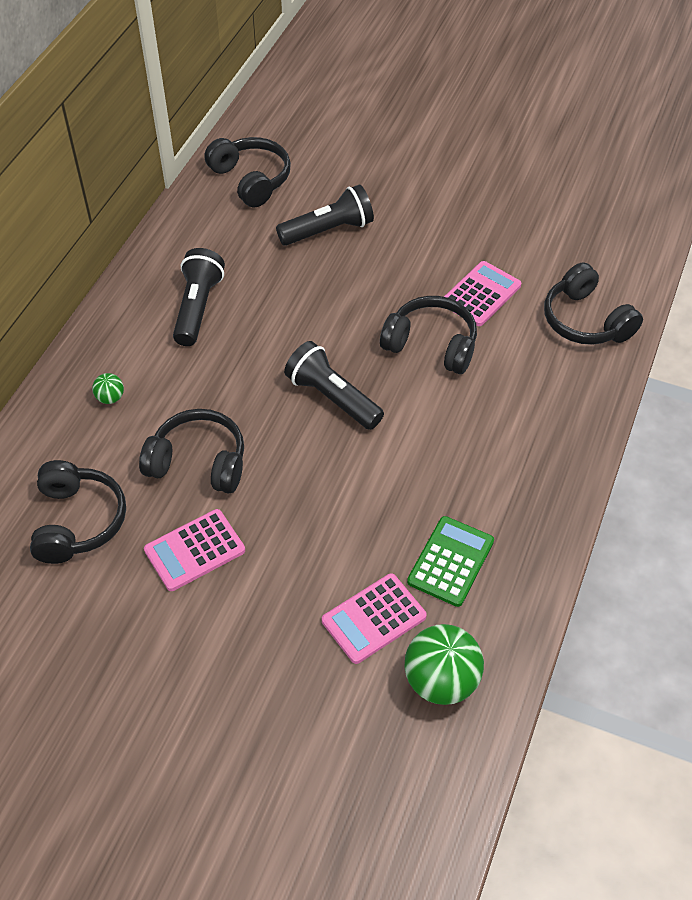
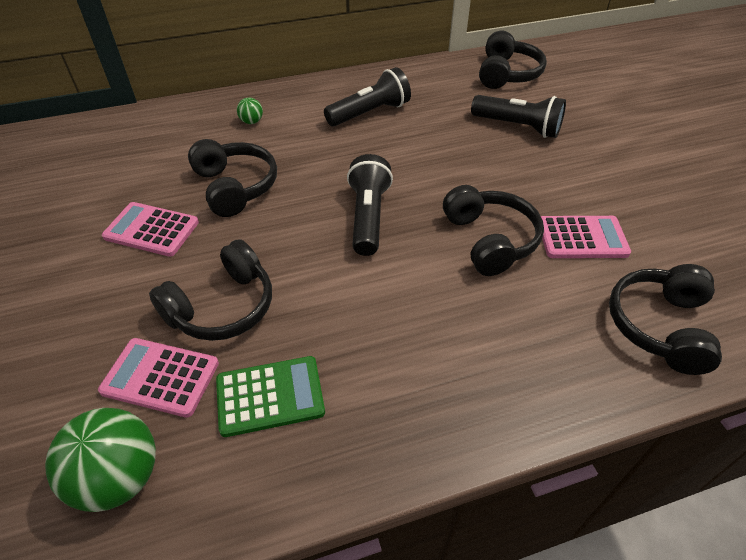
camera: 50 degrees right, 5 degrees down
black headphones [30,460,126,564] -> black headphones moved to [149,239,272,341]

